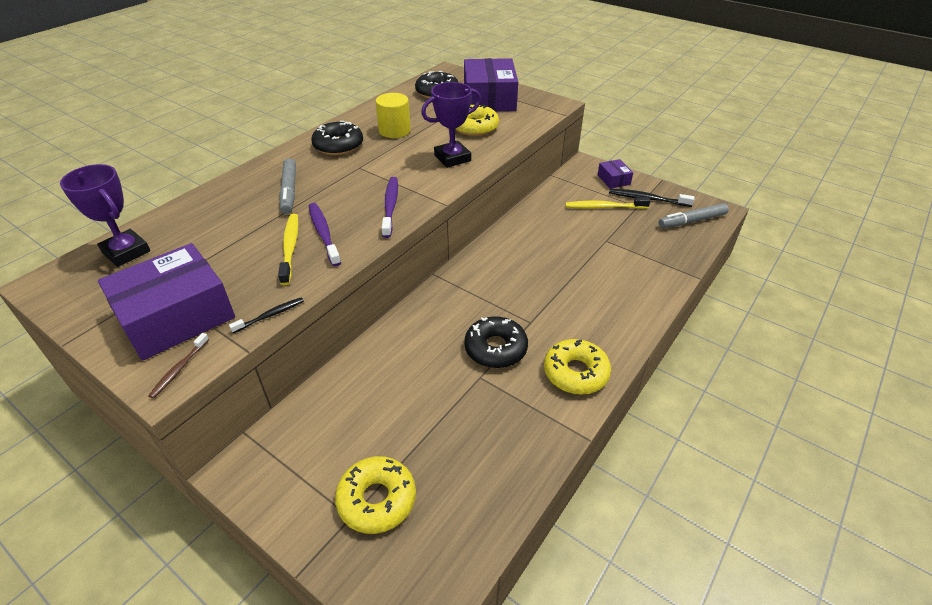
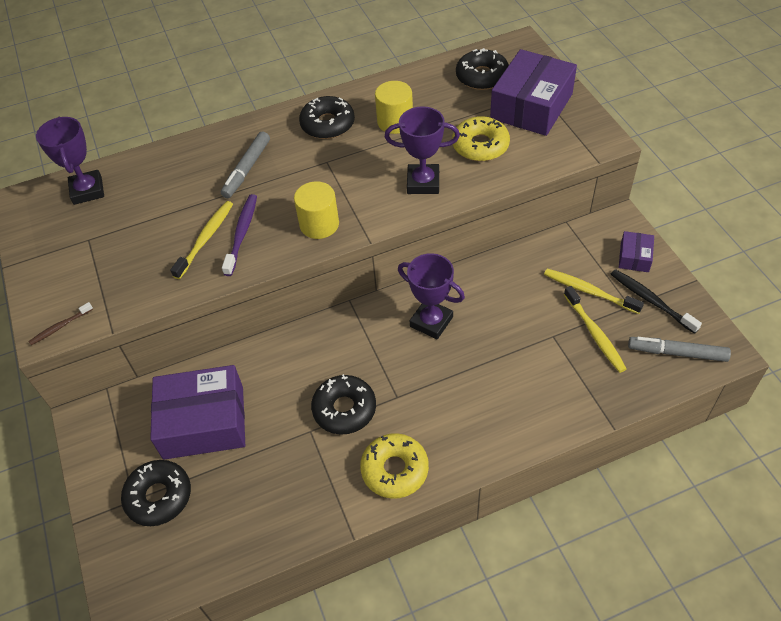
camera: 35 degrees right, 10 degrees up
purple box [98,243,235,360] -> purple box moved to [150,365,245,460]
black toothbrush [229,297,304,333] -> none
yellow donut [335,456,416,534] -> black donut [121,460,191,526]
purple toothbrush [382,177,398,238] -> yellow cylinder [294,181,339,239]
none -> purple trophy [398,253,465,339]
none -> yellow toothbrush [564,286,627,373]

